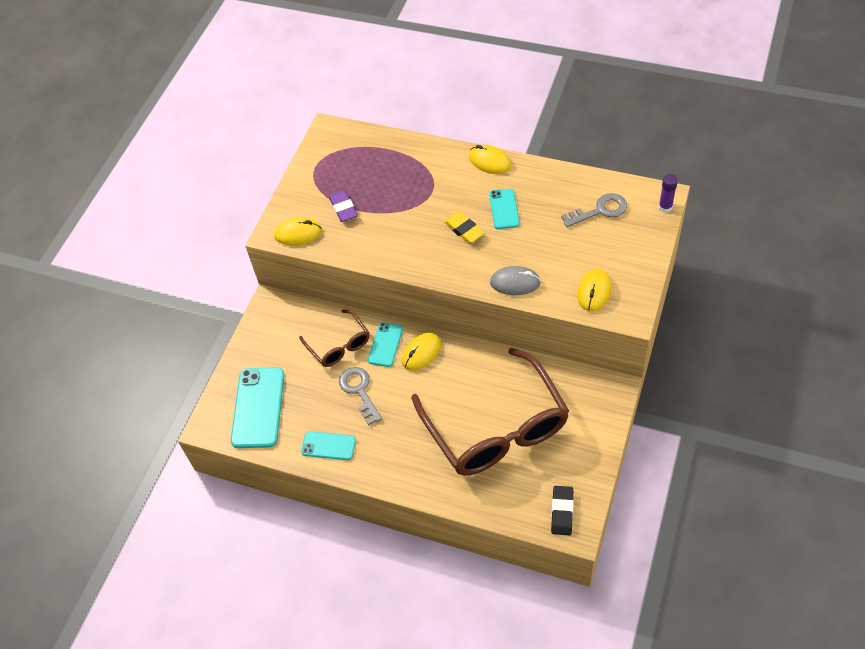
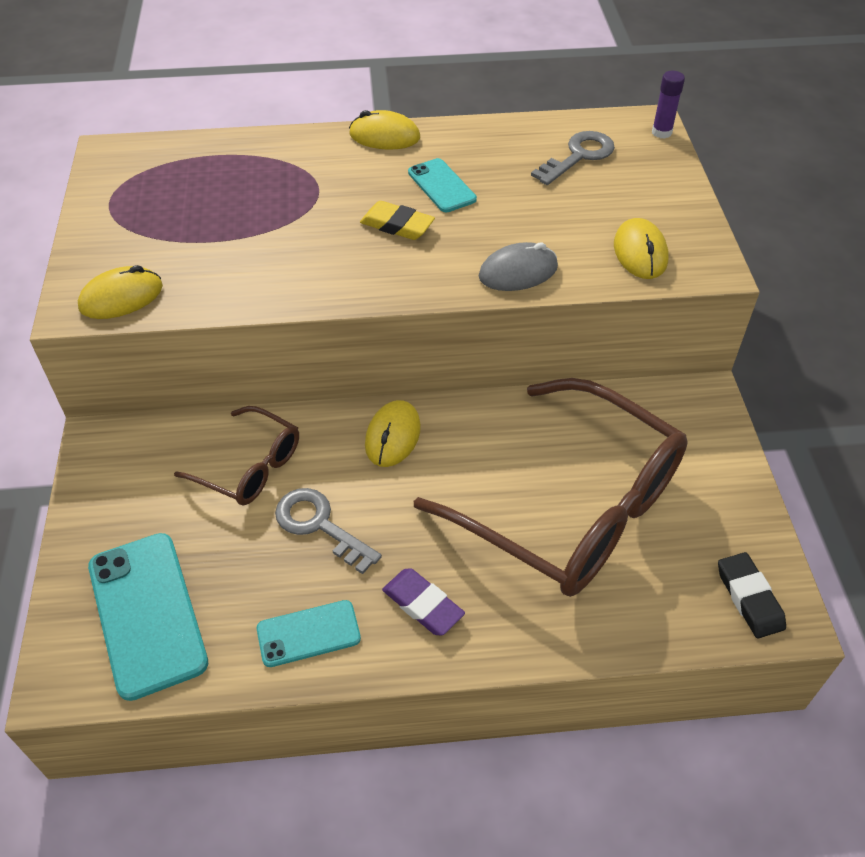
camera: 30 degrees left, 5 degrees down
purple eraser [329,190,358,222] -> purple eraser moved to [382,568,465,636]
turquoise phone [368,322,403,367] -> none

